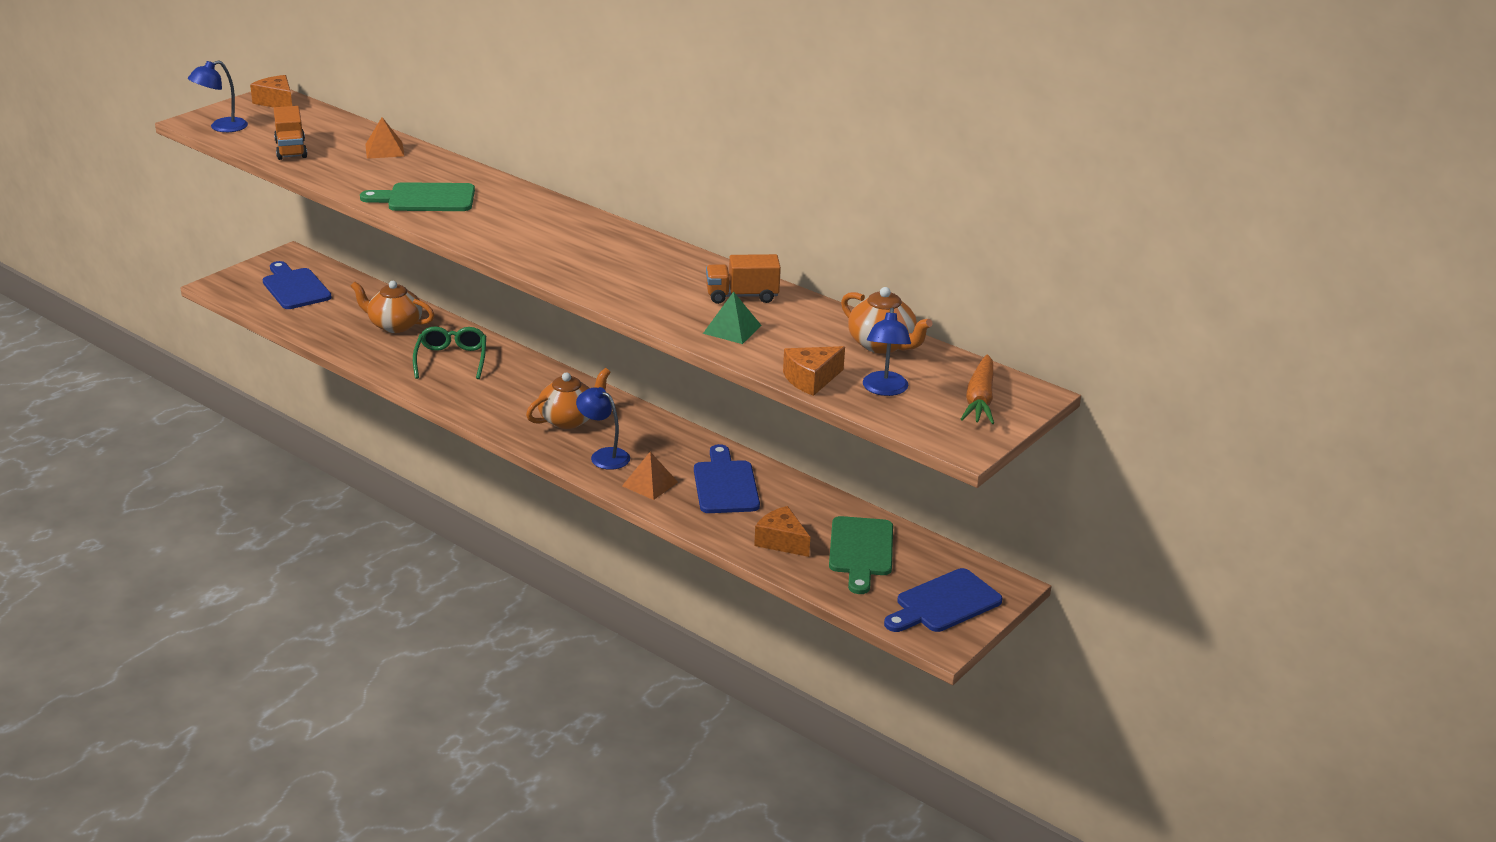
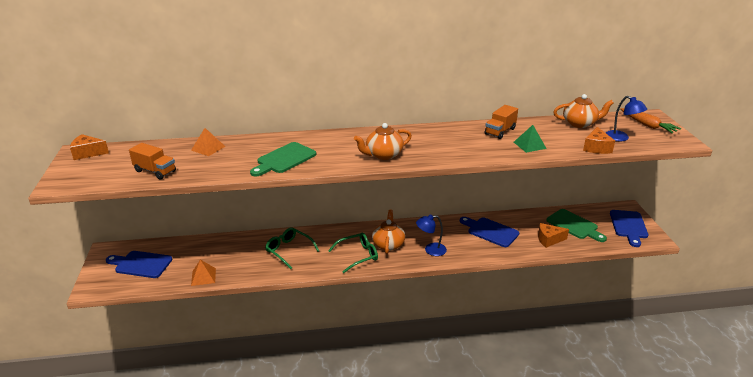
camera: 45 degrees left, 0 degrees up
blue lamp [188,60,248,132] -> none
orange teapot [351,281,434,333] -> orange teapot moved to [354,123,412,160]
orange pyramid [622,452,678,500] -> orange pyramid moved to [191,260,216,286]
none -> green glasses [328,232,378,273]

